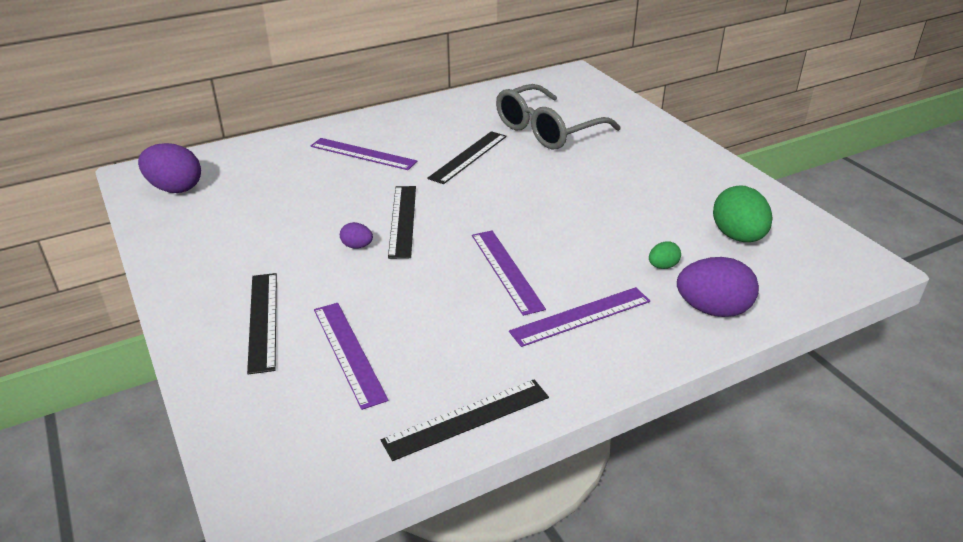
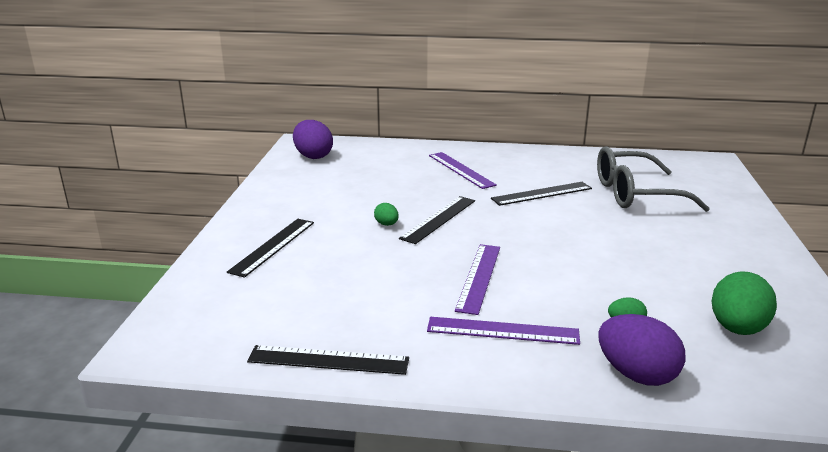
camera: 35 degrees right, 10 degrees down
purple ruler [314,303,389,410] -> none
purple egg [340,222,373,249] -> green egg [374,203,399,226]

